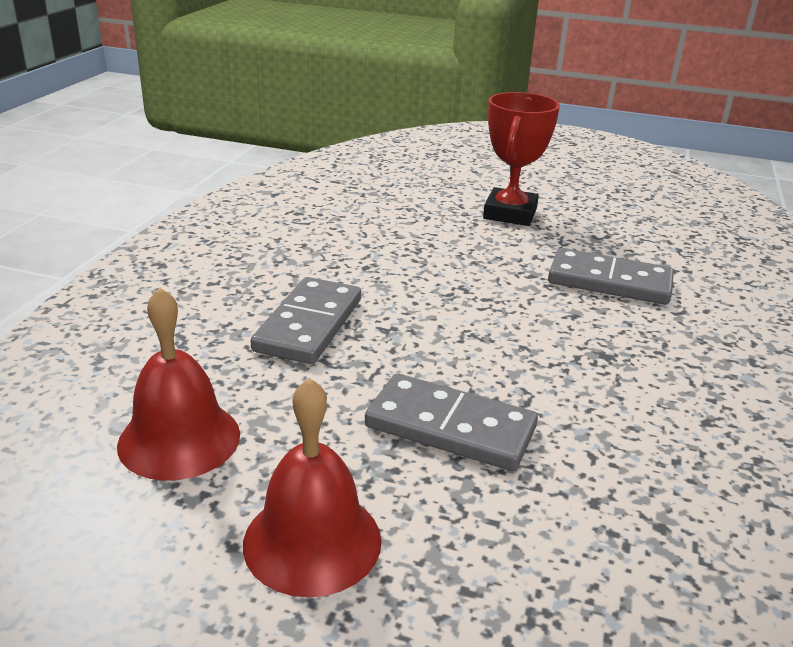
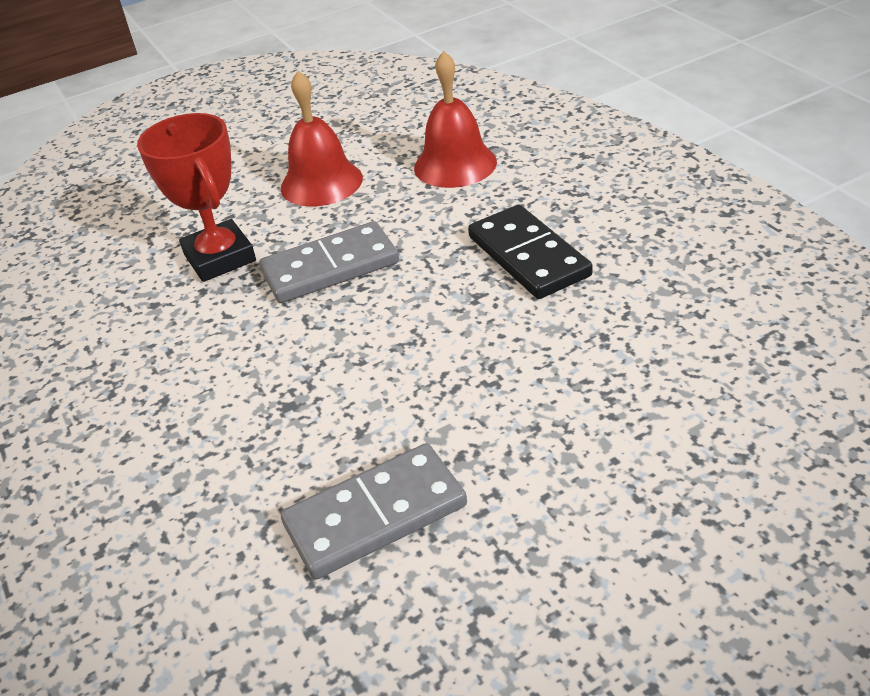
camera: 140 degrees right, 10 degrees up
grey domino [251,277,361,364] -> black domino [468,205,593,299]
red trophy [483,92,560,226] -> red trophy moved to [137,113,256,282]

